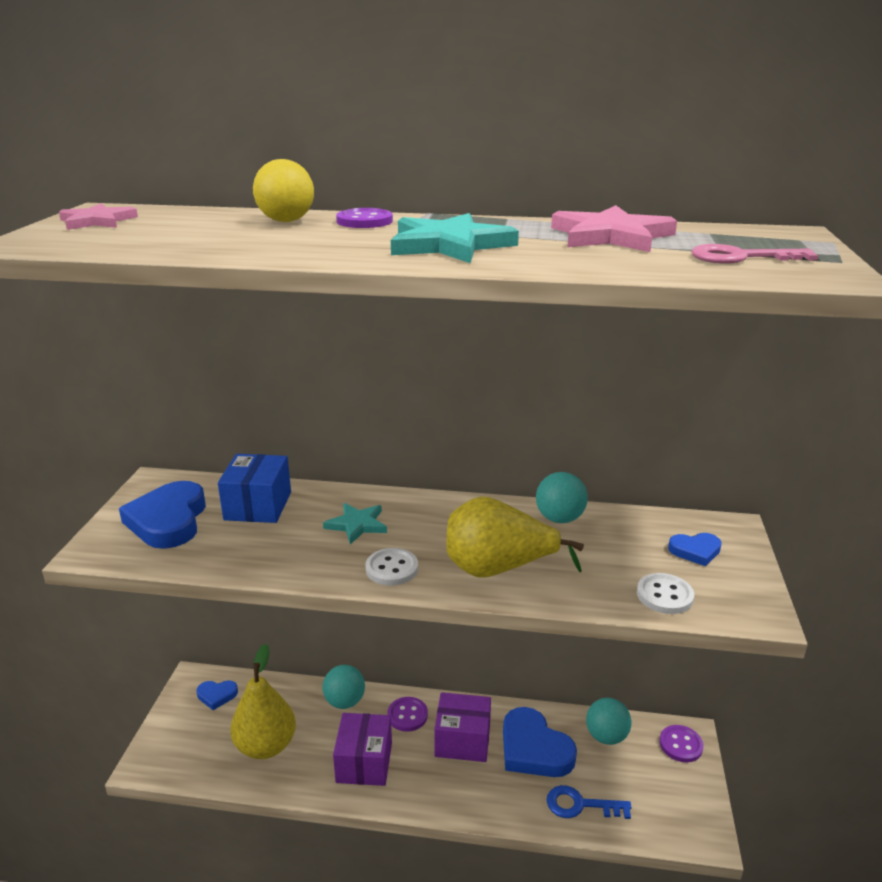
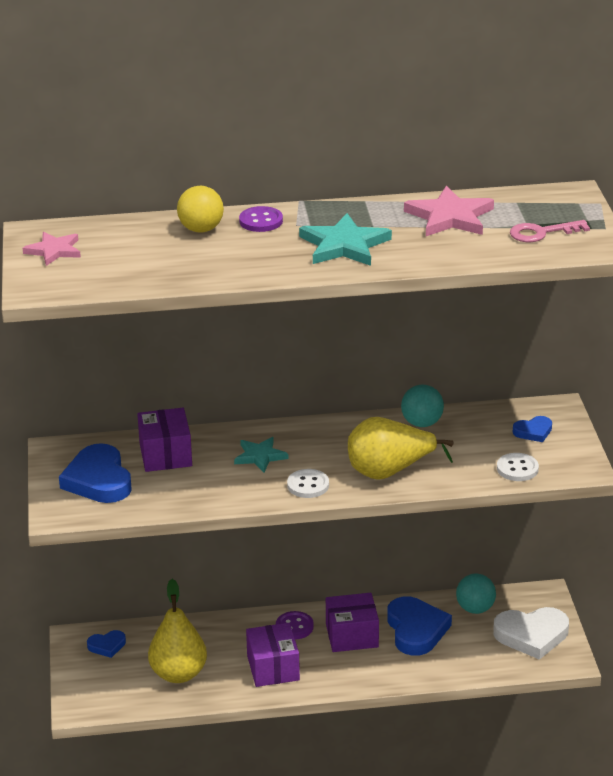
camera: 15 degrees left, 5 degrees up
blue box [218,454,291,523] -> purple box [137,408,192,472]
turquoise ball [323,665,365,709] -> none
blue heart [503,707,577,777] -> blue heart turned 135 degrees counterclockwise [387,596,452,656]
blue key [547,785,631,819] -> none
purple button [659,725,703,762] -> none
none -> white heart [493,607,569,660]

